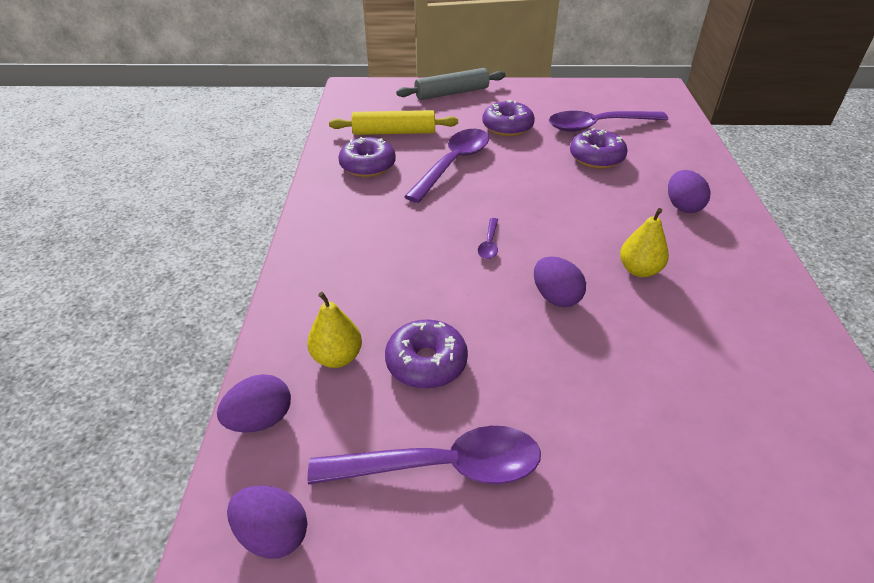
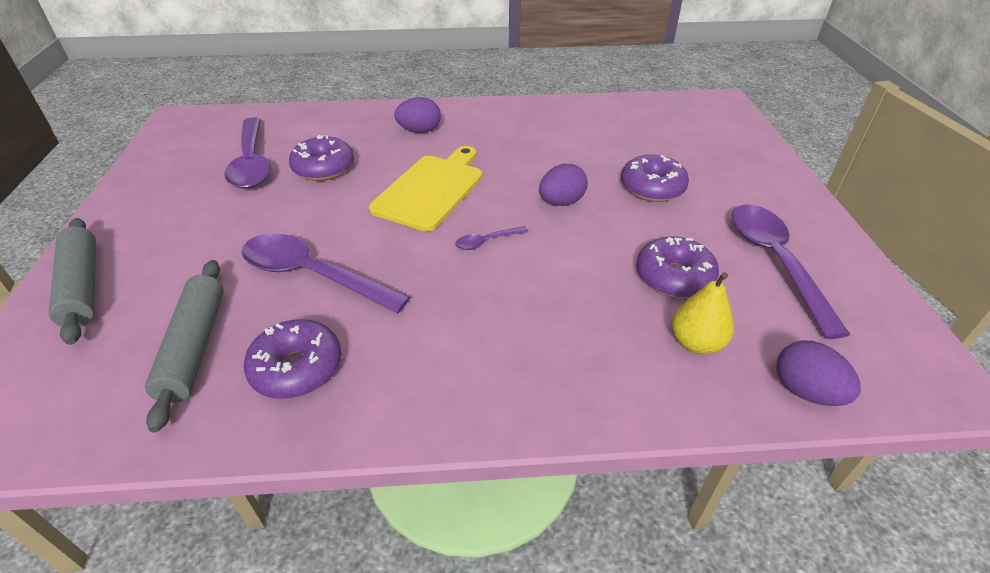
camera: 95 degrees left, 0 degrees up
purple egg [227,485,307,559] -> none
yellow rolling pin [329,110,458,135] -> grey rolling pin [145,260,224,433]
purple spoon [478,218,498,259] -> purple spoon turned 150 degrees clockwise [455,226,528,250]
purple donut [482,100,535,136] -> purple donut moved to [621,155,689,202]
yellow pear [620,208,669,277] -> none
none -> yellow cutting board [369,146,483,231]

